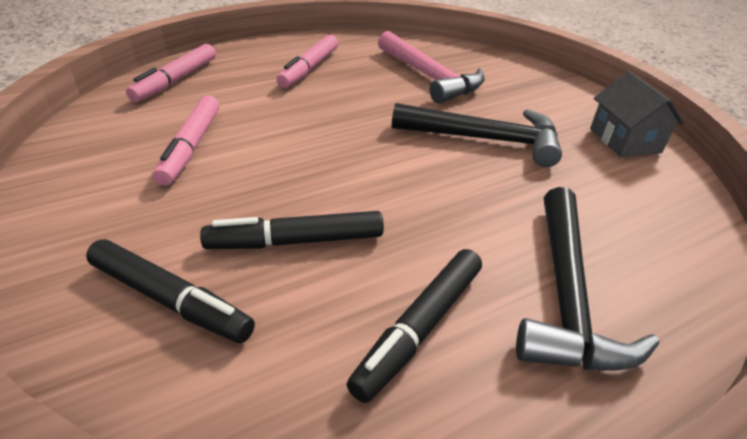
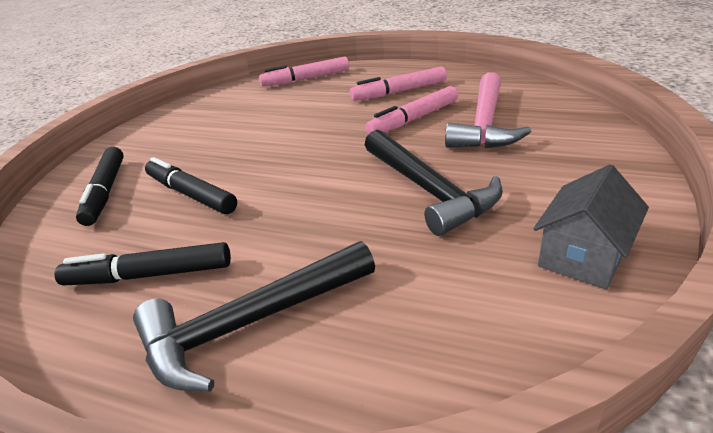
camera: 55 degrees right, 5 degrees down
pink marker [153,96,219,186] -> pink marker moved to [365,86,458,135]

